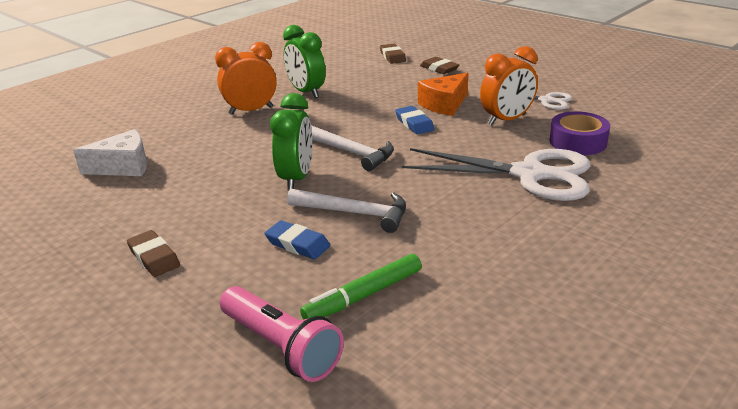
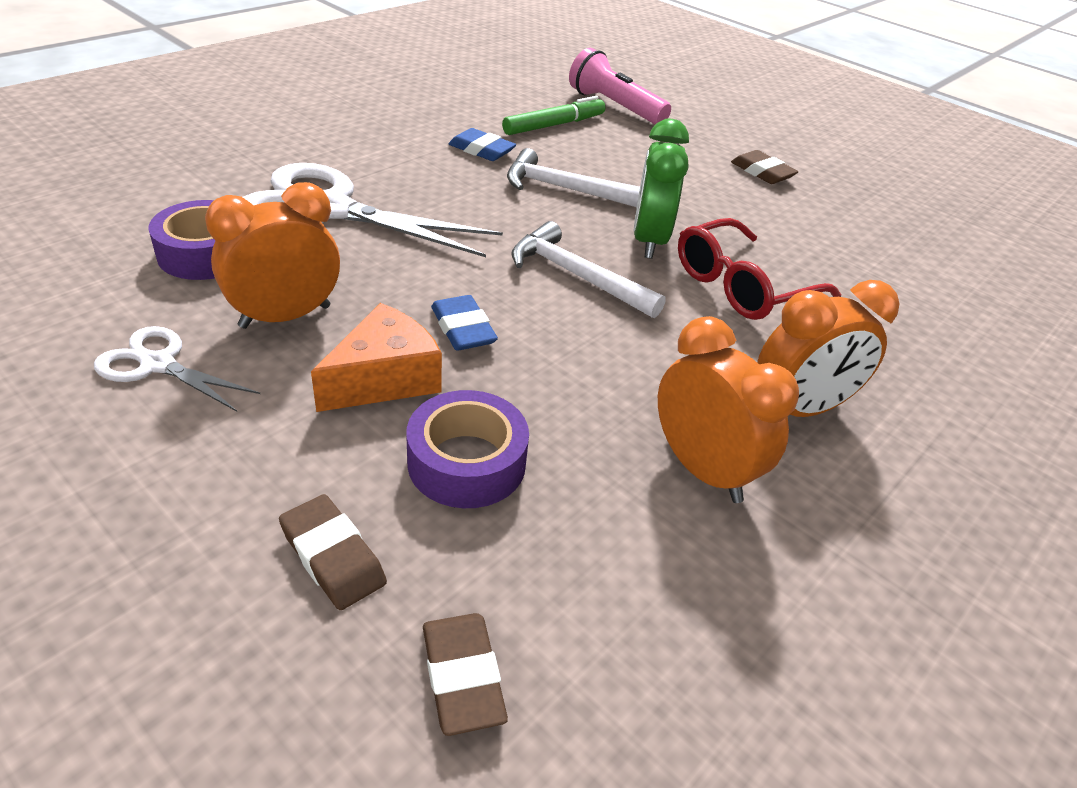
camera: 175 degrees right, 10 degrees up
white cheese [73,129,147,176] -> none
blue eraser [265,220,330,259] -> blue eraser moved to [448,128,516,161]
green clock [283,25,326,98] -> orange clock [658,316,799,503]
none -> purple tape [406,390,529,508]
none -> red glasses [678,218,841,320]

